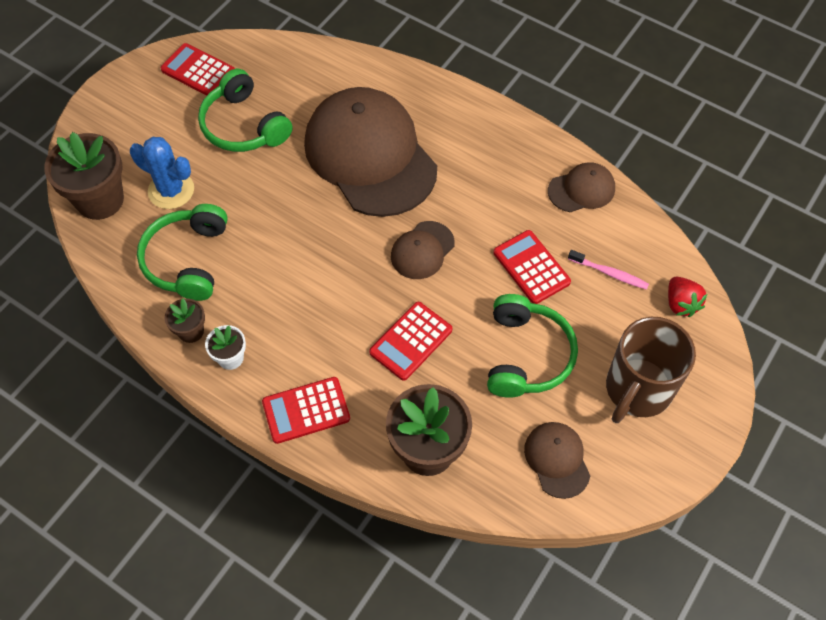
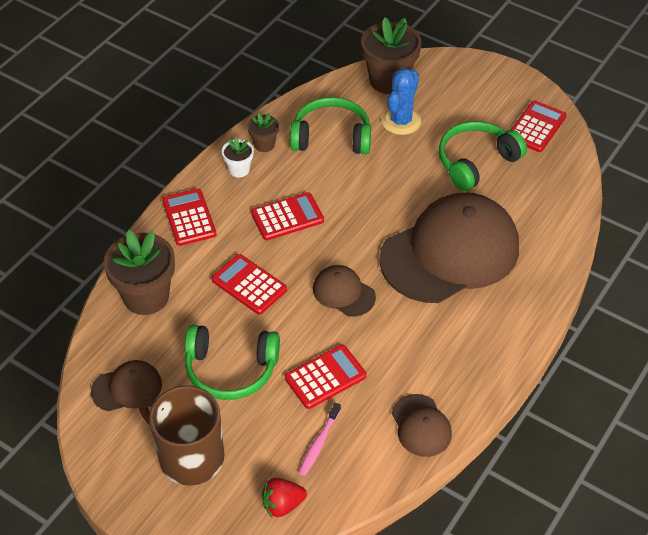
camera: 90 degrees right, 10 degrees down
none -> red calculator [251,192,324,240]

